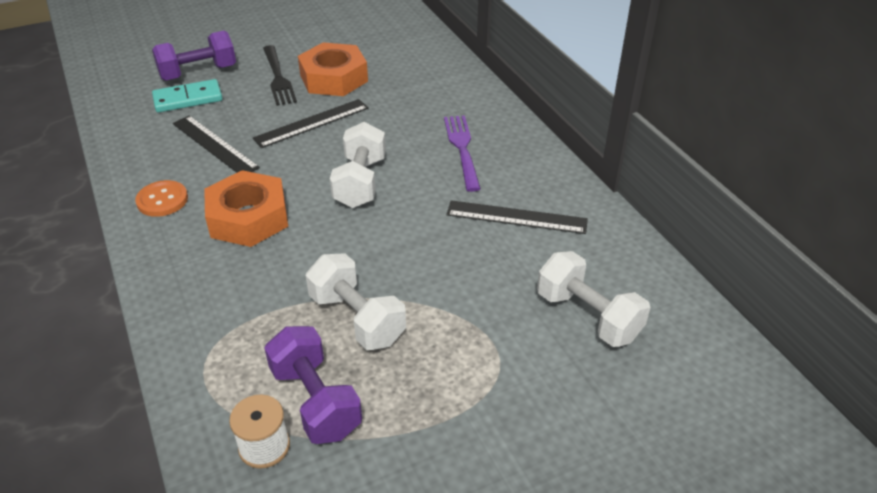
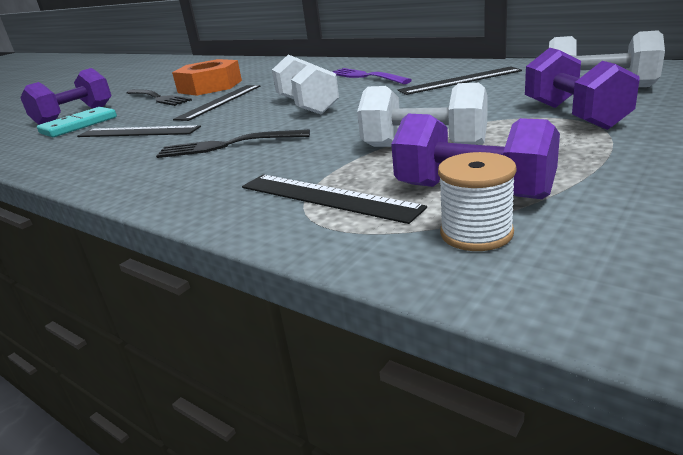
camera: 25 degrees left, 15 degrees down
orange button [135,180,188,217] -> none
orange nut [204,170,288,247] -> black fork [156,129,310,158]
none -> black ruler [242,175,427,224]
none -> purple dumbbell [525,48,639,130]

